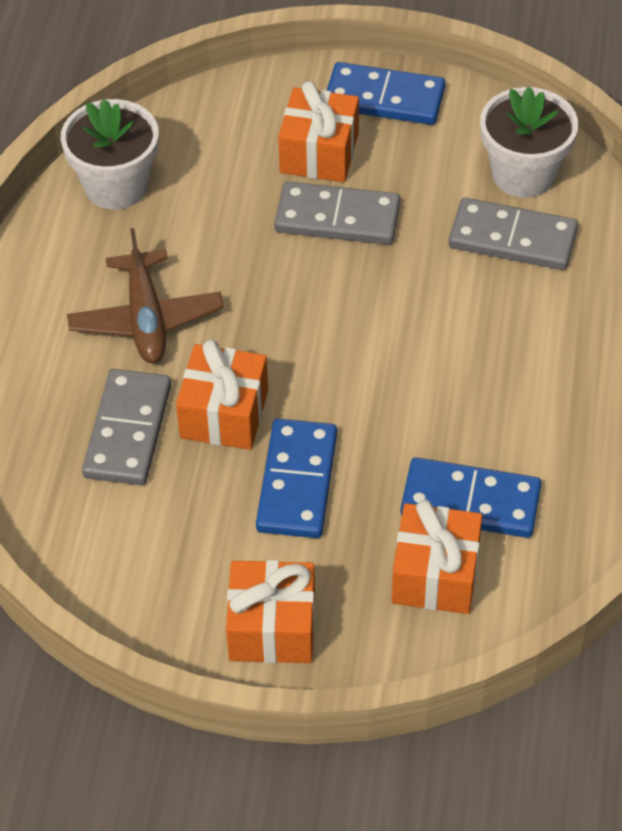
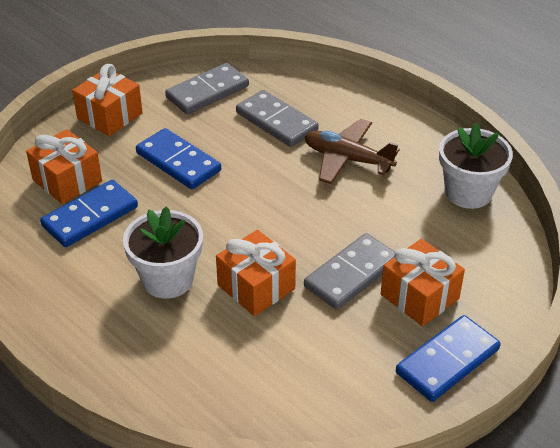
camera: 125 degrees right, 10 degrees down
orange gift [176,339,268,450] -> orange gift moved to [216,230,296,316]
grey domino [449,198,578,270] -> grey domino moved to [165,63,249,114]
white flower pot [480,87,578,198] -> white flower pot moved to [123,207,203,299]

